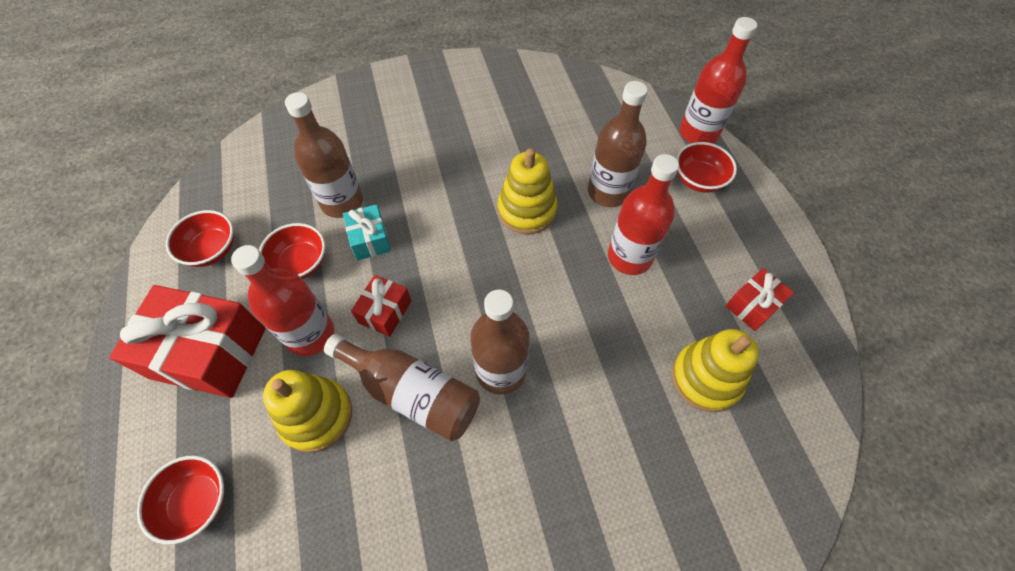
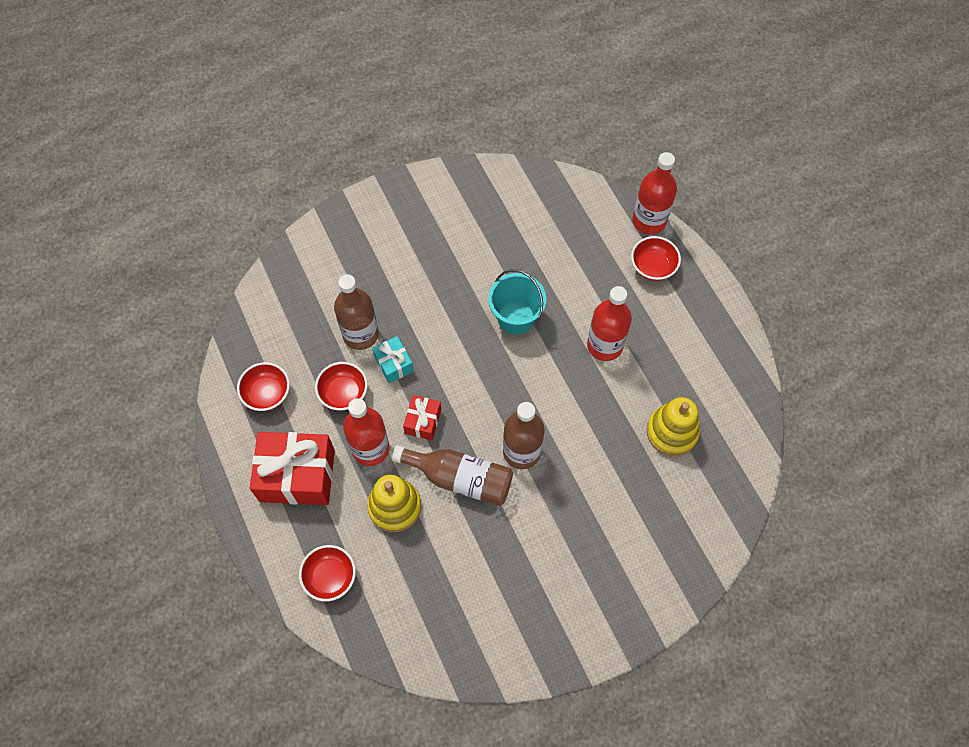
camera: 10 degrees left, 5 degrees up
yellow stacking toy [498,148,558,234] -> turquoise bucket [488,269,546,334]
brown bottle [588,81,648,207] -> none
red gift [726,268,794,331] -> none

